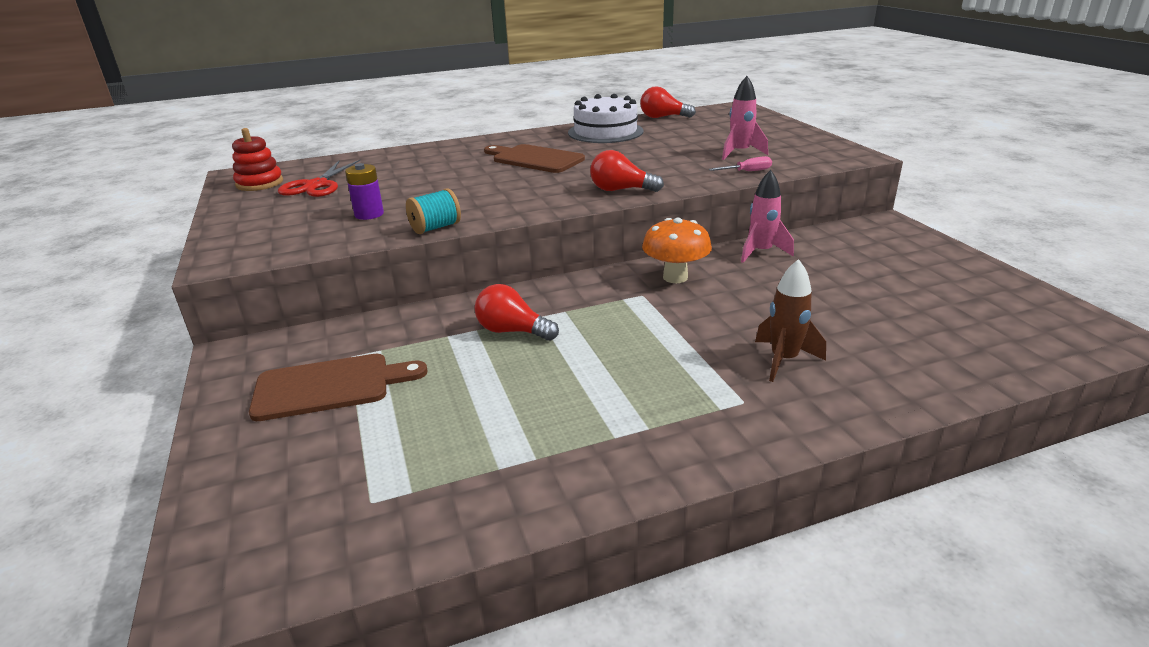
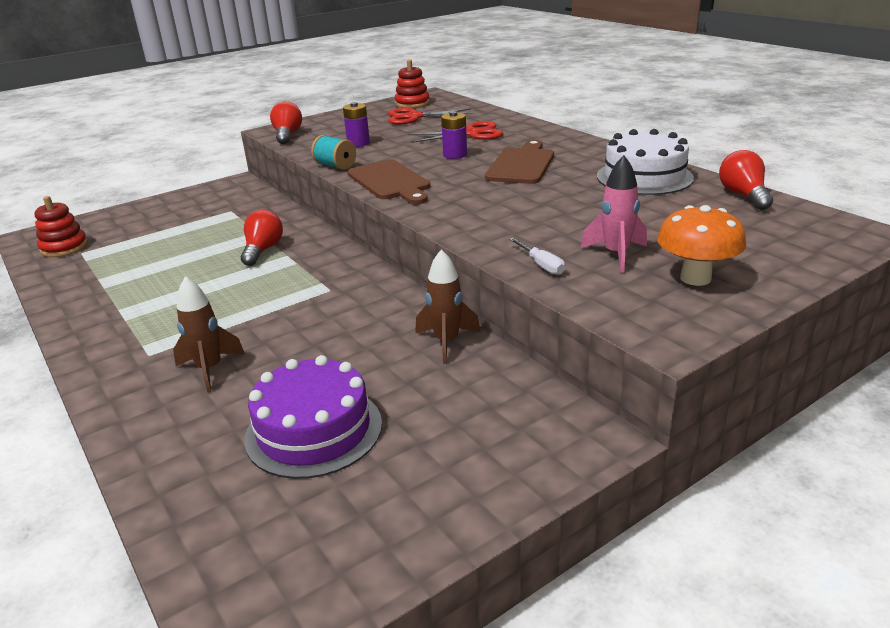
camera: 75 degrees right, 0 degrees up
brown cutting board [249,354,427,421] -> brown cutting board moved to [347,160,430,204]
red light bulb [590,150,664,192] -> red light bulb moved to [270,101,302,144]
orange mushroom [642,218,712,283] -> orange mushroom moved to [657,205,746,286]
pink screwdriver [709,156,772,171] -> white screwdriver [509,238,565,275]
pink rocket [741,170,794,263] -> brown rocket [415,249,481,364]
none -> red stacking toy [35,196,88,257]
none -> purple cake [244,355,382,479]
none -> red scissors [408,121,503,143]
none -> purple battery [441,111,467,159]

